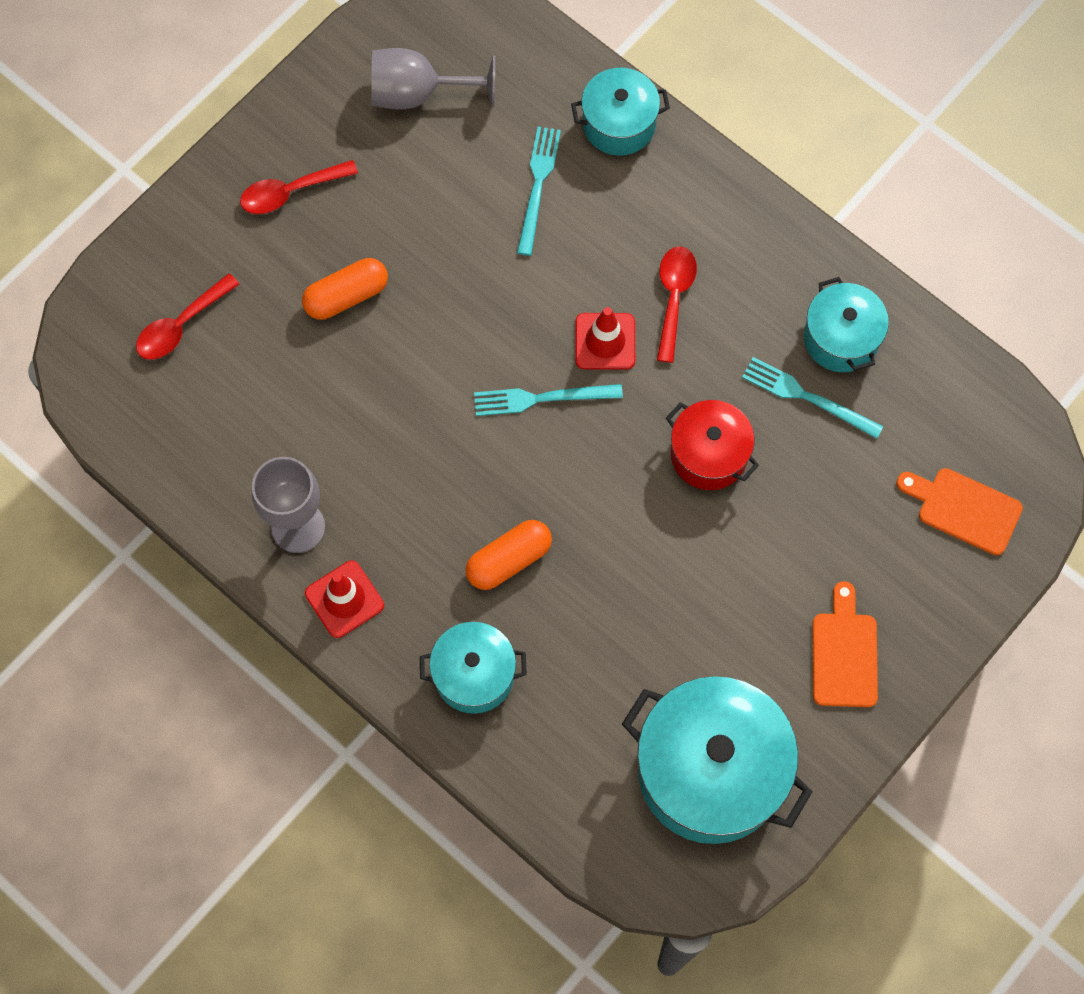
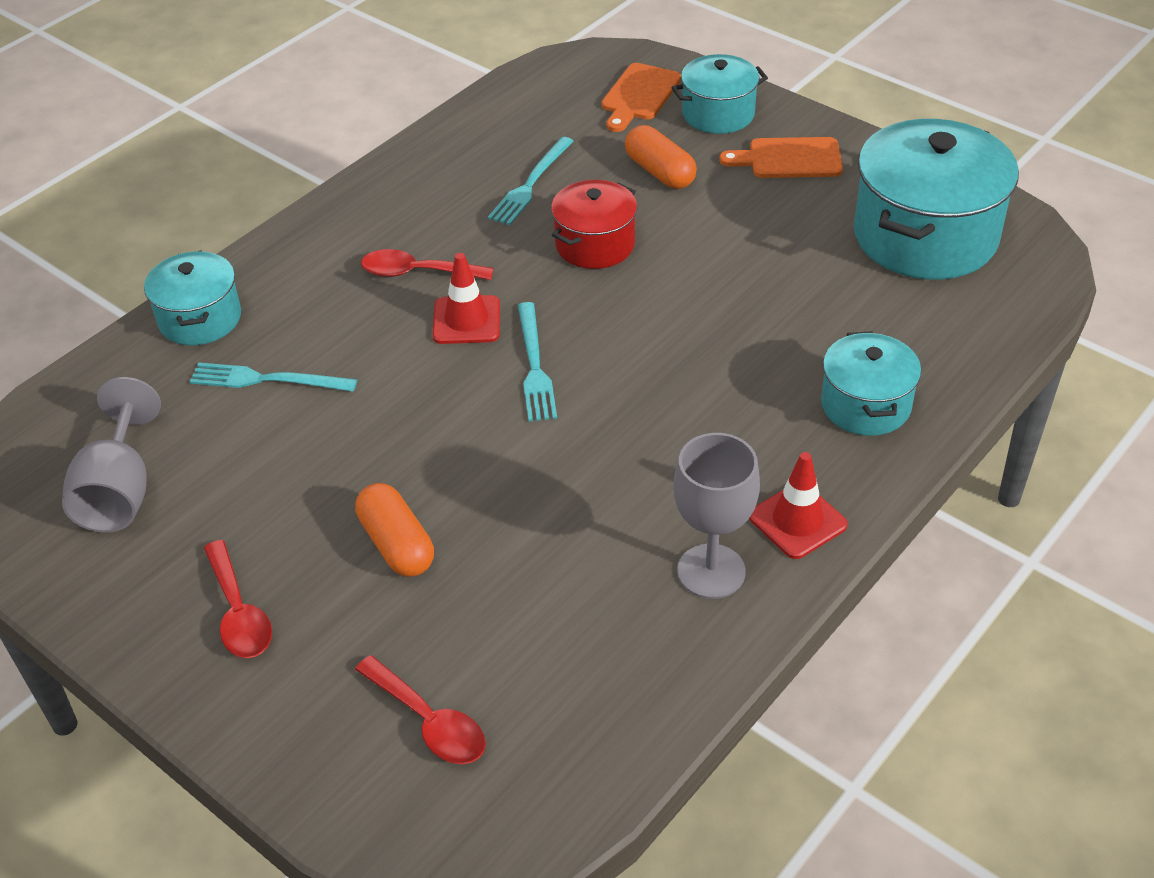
camera: 90 degrees left, 25 degrees down
orange capsule [465,520,552,590] -> orange capsule moved to [625,125,697,189]
turquoise pot [804,277,889,372] -> turquoise pot moved to [672,54,768,134]

